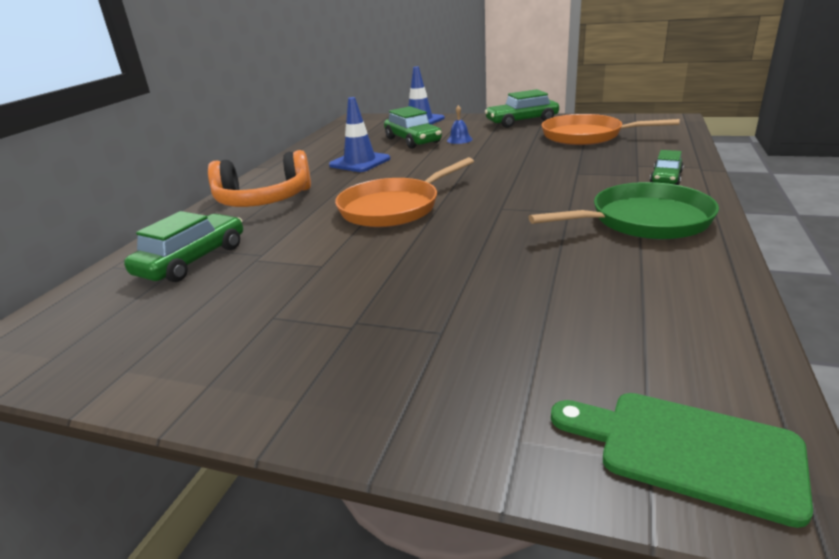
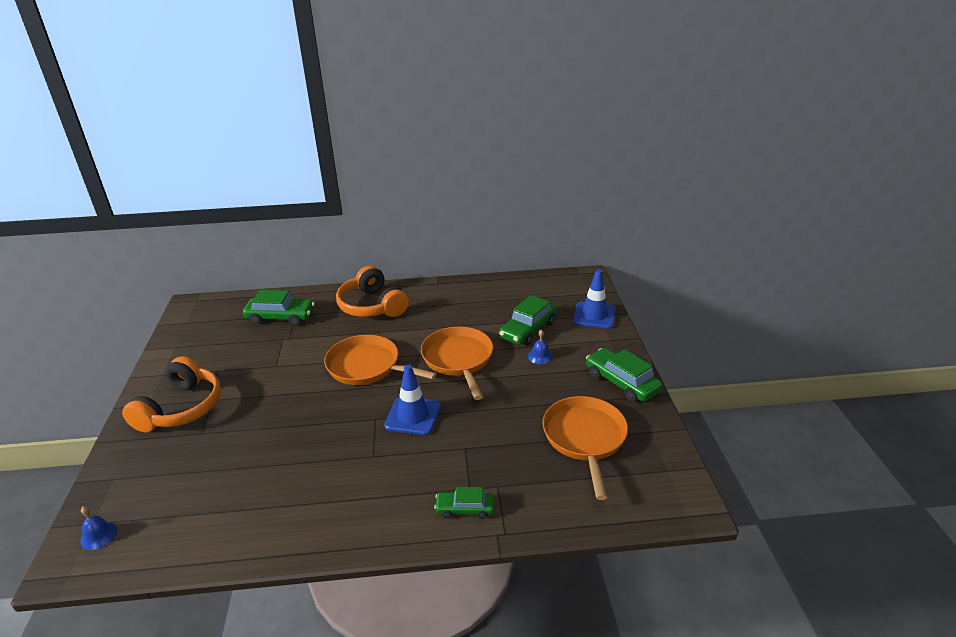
camera: 65 degrees right, 5 degrees up
blue traffic cone [329,97,390,172] -> blue traffic cone moved to [384,365,441,435]
green pan [528,182,719,239] -> none
green cutting board [551,393,813,528] -> blue bell [80,506,117,550]
none -> orange headphones [122,356,221,432]
none -> orange pan [421,327,493,400]

